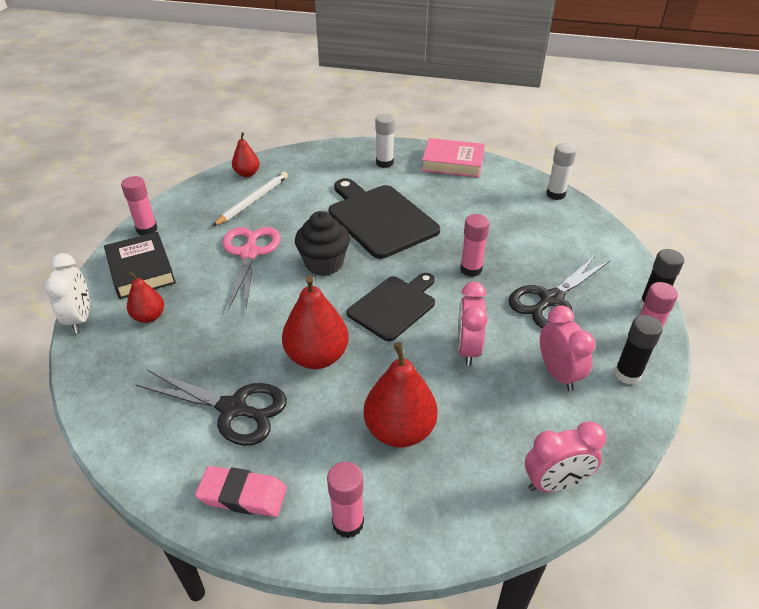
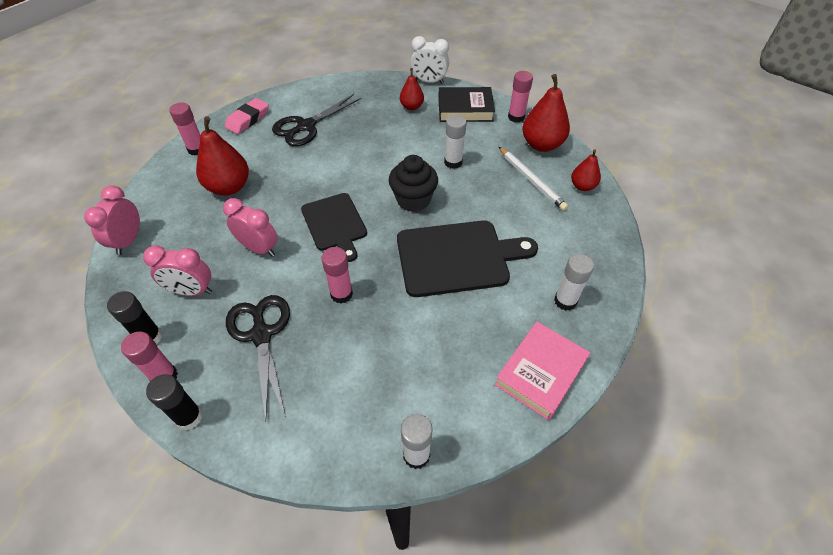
camera: 115 degrees right, 10 degrees up
pink scissors [223,227,280,310] -> white glue stick [444,115,467,169]
red pear [282,276,349,369] -> red pear moved to [522,74,570,152]

